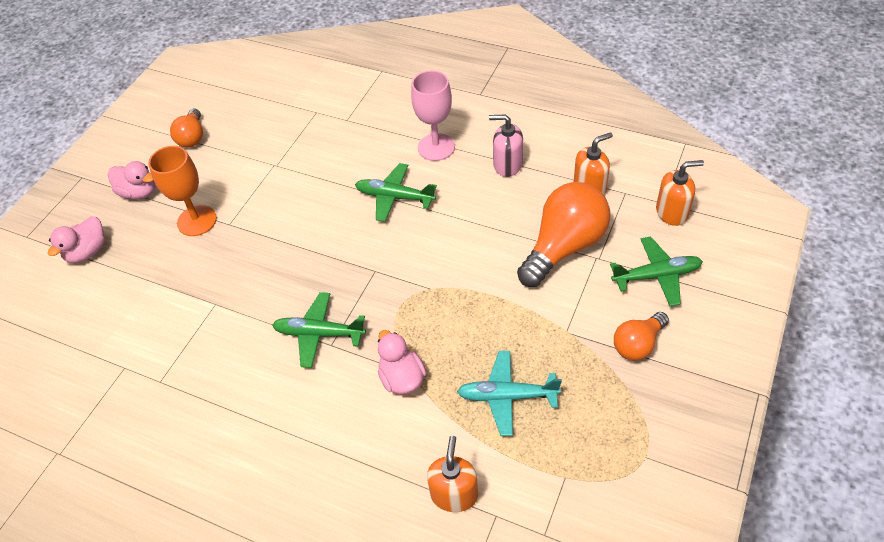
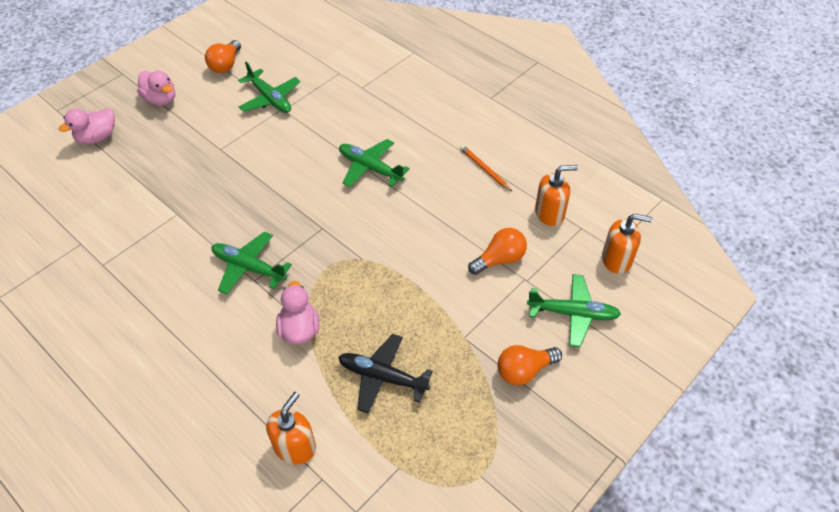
camera: 15 degrees right, 0 degrees up
orange goblet [148,146,217,236] -> none
pink goblet [411,71,455,161] -> none
turquoise plane [457,351,562,436] -> black plane [338,334,433,413]
pink soap dispenser [489,115,523,177] -> orange pencil [460,145,512,191]
orange light bulb [517,182,610,287] -> orange light bulb [468,228,527,275], size x0.55
none -> green plane [238,62,300,113]

